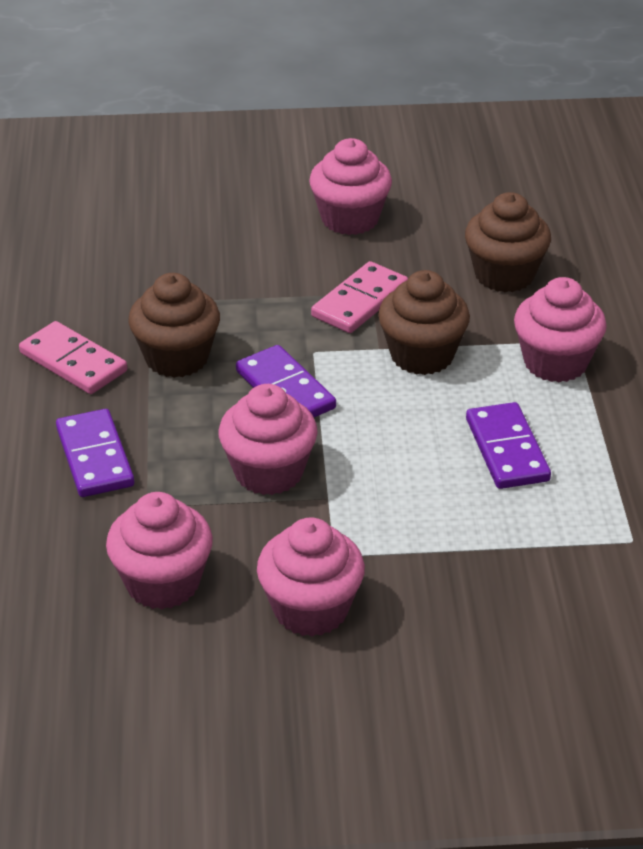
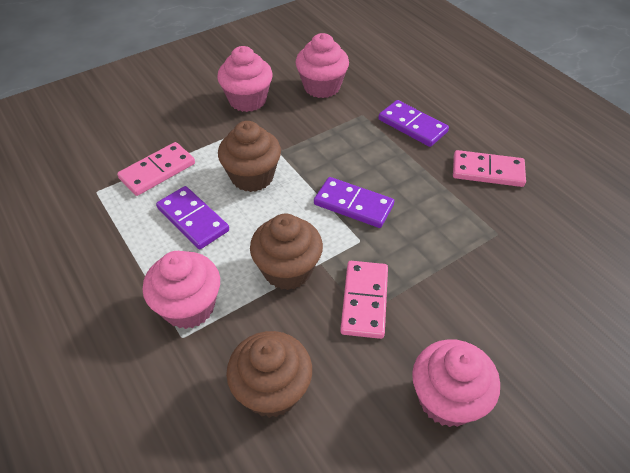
camera: 150 degrees right, 10 degrees up
brown cupcake [128,273,220,378] -> brown cupcake moved to [218,121,281,192]
pink cupcake [218,384,318,495] -> none
none -> pink domino [117,142,195,196]

